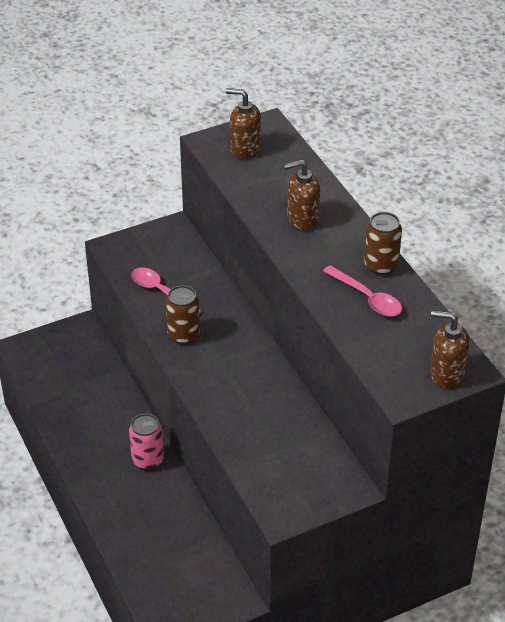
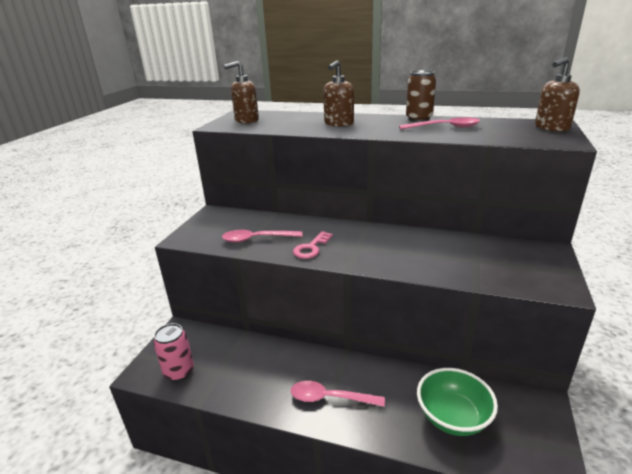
camera: 45 degrees left, 15 degrees down
pink can [129,413,164,470] -> pink can moved to [153,323,194,382]
brown can [166,285,200,344] -> pink key [293,231,333,259]
none -> pink spoon [291,381,385,407]
none -> green bowl [417,368,498,436]

